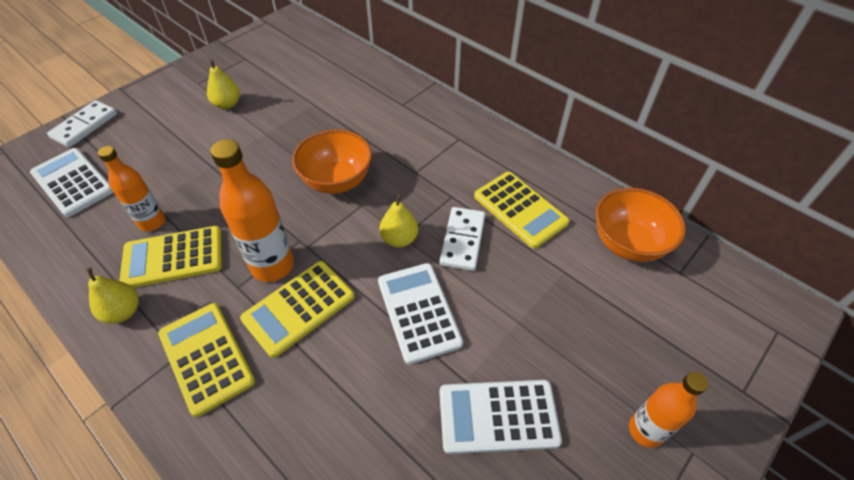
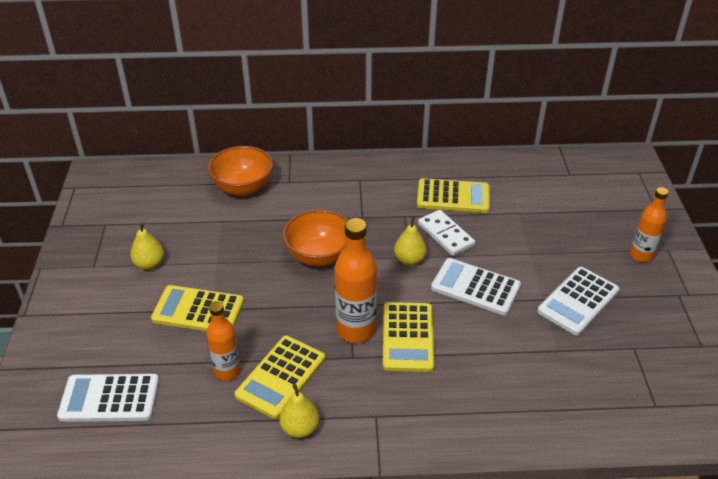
camera: 45 degrees left, 10 degrees down
white domino [47,100,117,147] -> none
yellow calculator [158,303,255,417] -> yellow calculator moved to [151,285,244,331]
orange bowl [596,188,686,262] -> orange bowl moved to [208,146,273,196]

